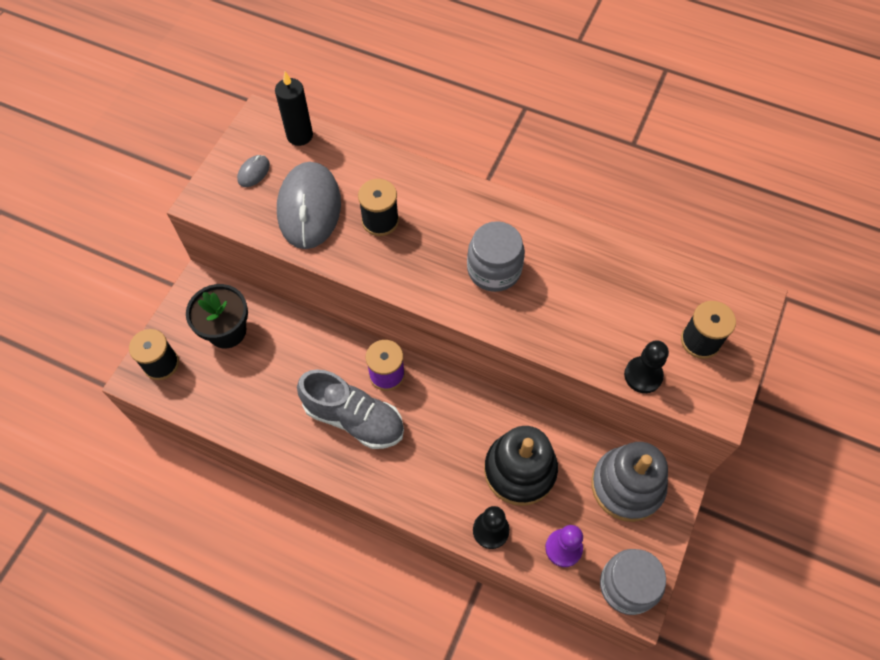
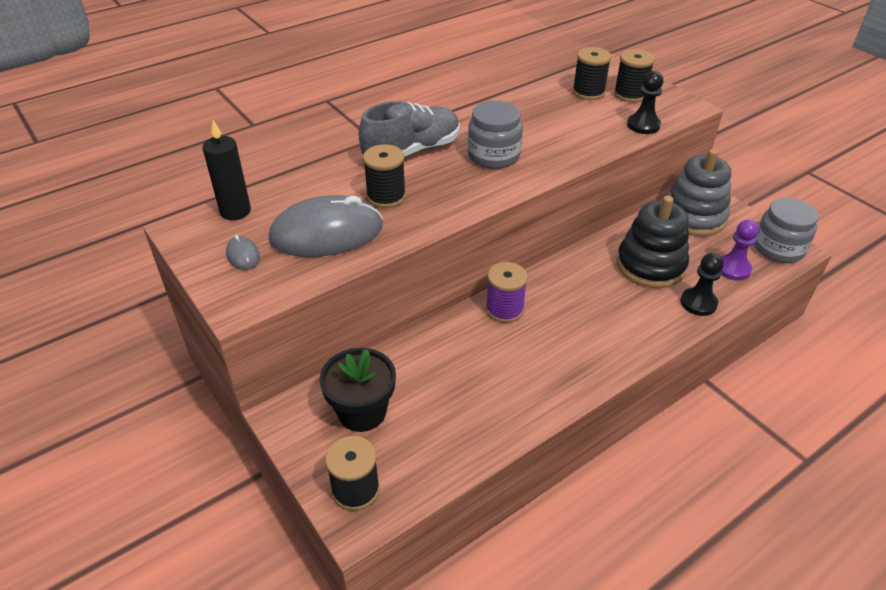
camera: 60 degrees left, 20 degrees down
grey mouse [277,162,341,249] -> grey mouse turned 45 degrees counterclockwise [269,195,383,257]
grey shoe [297,369,404,449] -> grey shoe moved to [358,101,460,157]
none -> black spool [572,47,611,100]

